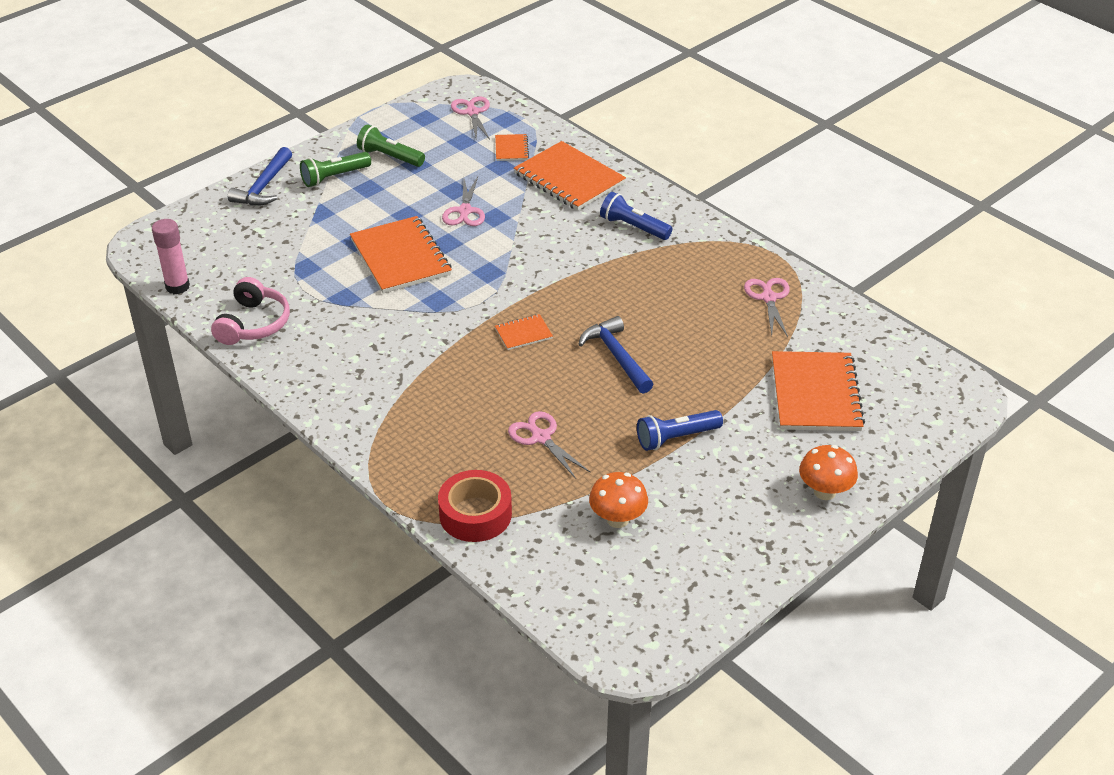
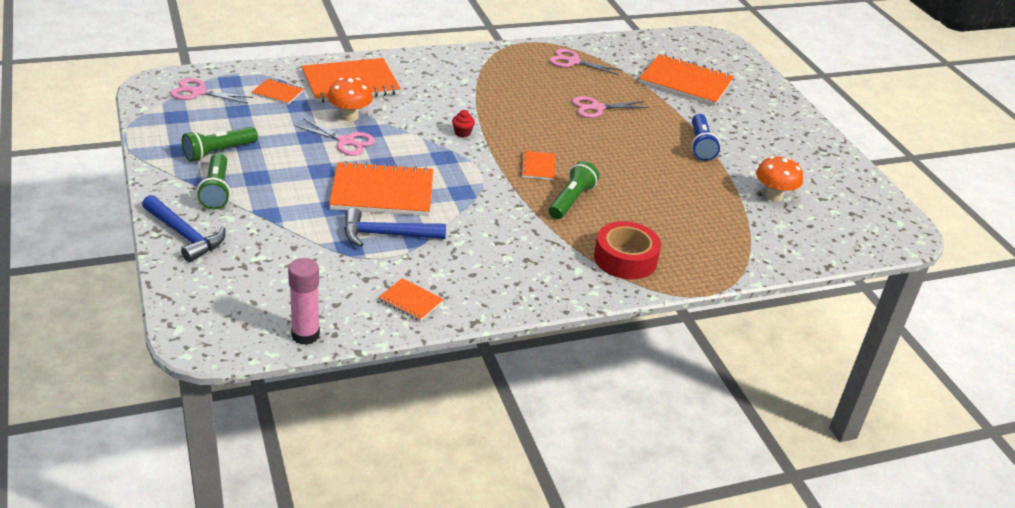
camera: 70 degrees left, 5 degrees down
pink headphones [211,277,290,345] -> orange notebook [378,278,444,321]
red tape [438,470,512,542] -> red tape moved to [594,221,661,279]
pink scissors [508,411,590,479] -> pink scissors moved to [572,96,649,118]
blue hammer [578,316,654,394] -> blue hammer moved to [344,208,446,247]
blue flashlight [600,192,672,240] -> none
orange mushroom [799,445,858,500] -> orange mushroom moved to [327,78,373,121]
none -> red cupcake [452,110,475,137]
none -> green flashlight [549,161,599,219]

